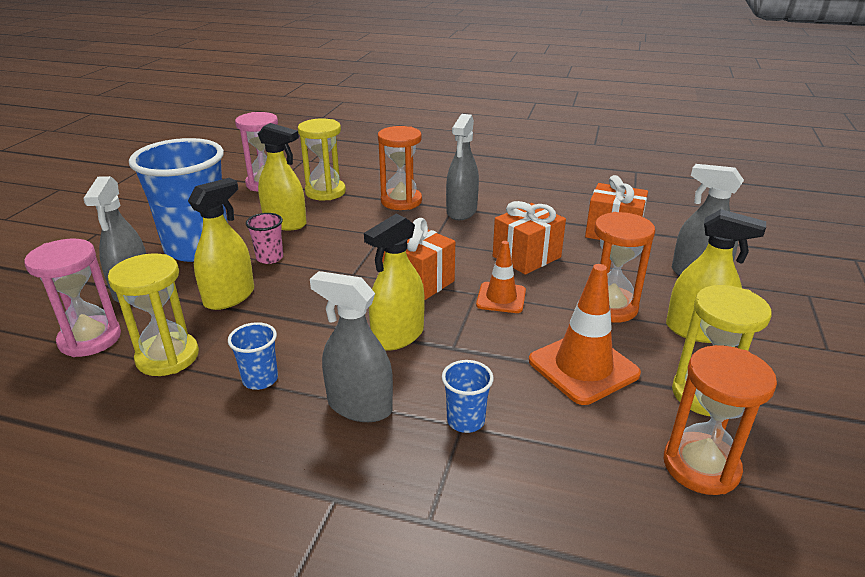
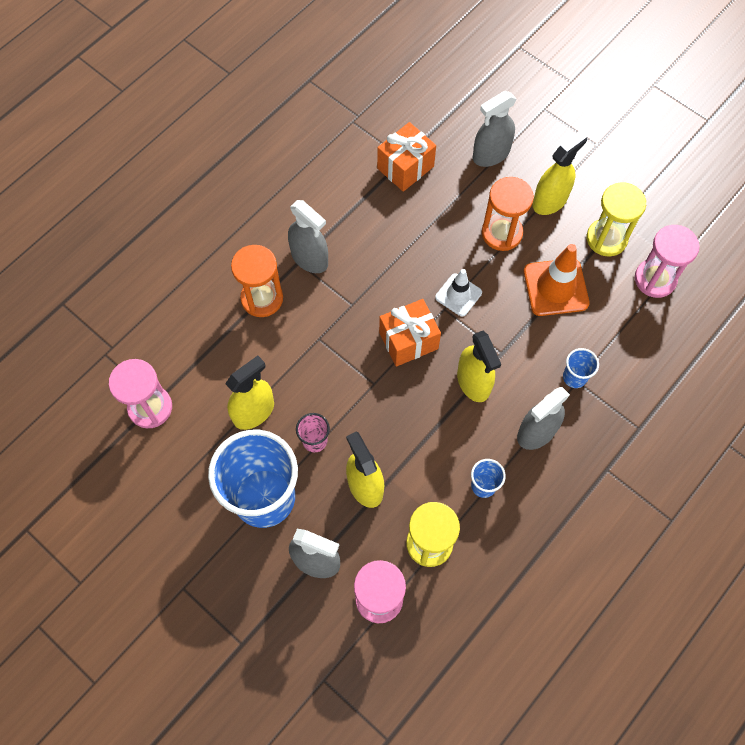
camera: 65 degrees left, 35 degrees up
yellow hourglass [298,119,346,200] -> none
orange traffic cone [476,241,526,313] -> white traffic cone [435,269,482,316]
orange gift [493,201,566,275] -> none
orange hourglass [664,345,777,495] -> pink hourglass [635,225,700,298]

